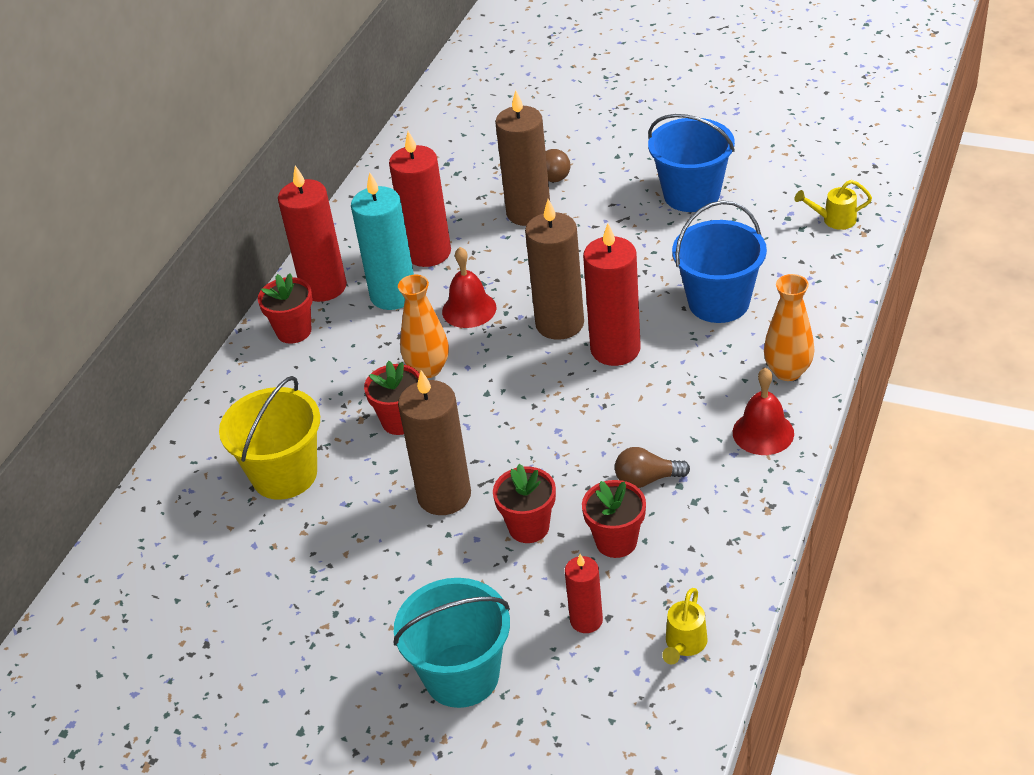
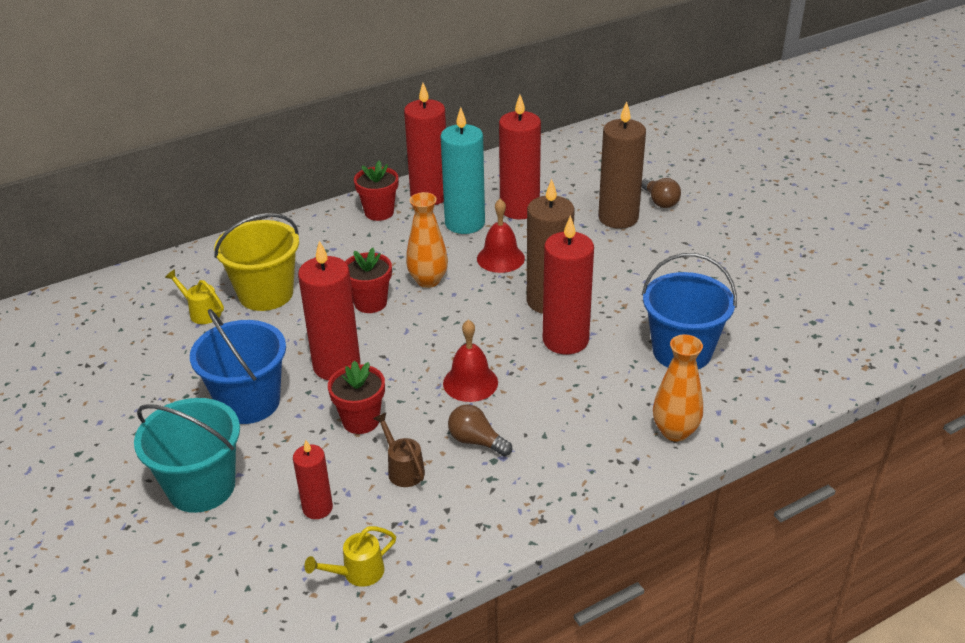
camera: 35 degrees right, 5 degrees down
brown candle [398,370,471,515] -> red candle [298,241,360,380]
red flower pot [582,480,646,558] -> brown watering can [373,412,425,487]
blue bucket [648,114,735,212] -> blue bucket moved to [190,309,286,424]
red bell [733,368,794,455] -> red bell moved to [443,320,498,402]
yellow watering can [794,180,872,230] -> yellow watering can moved to [165,269,224,324]

